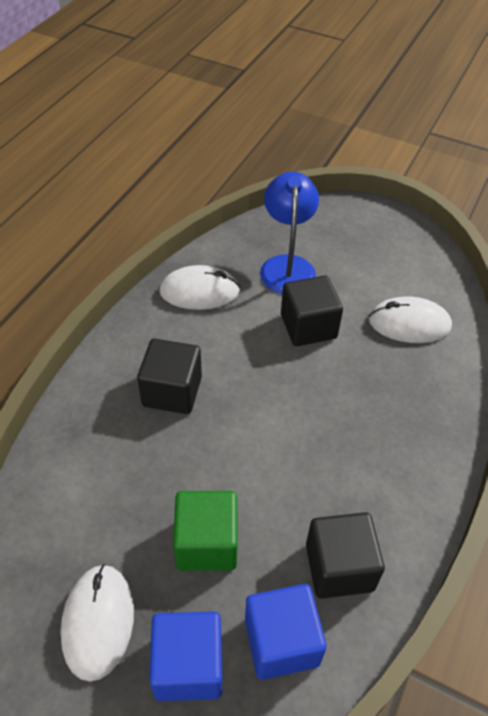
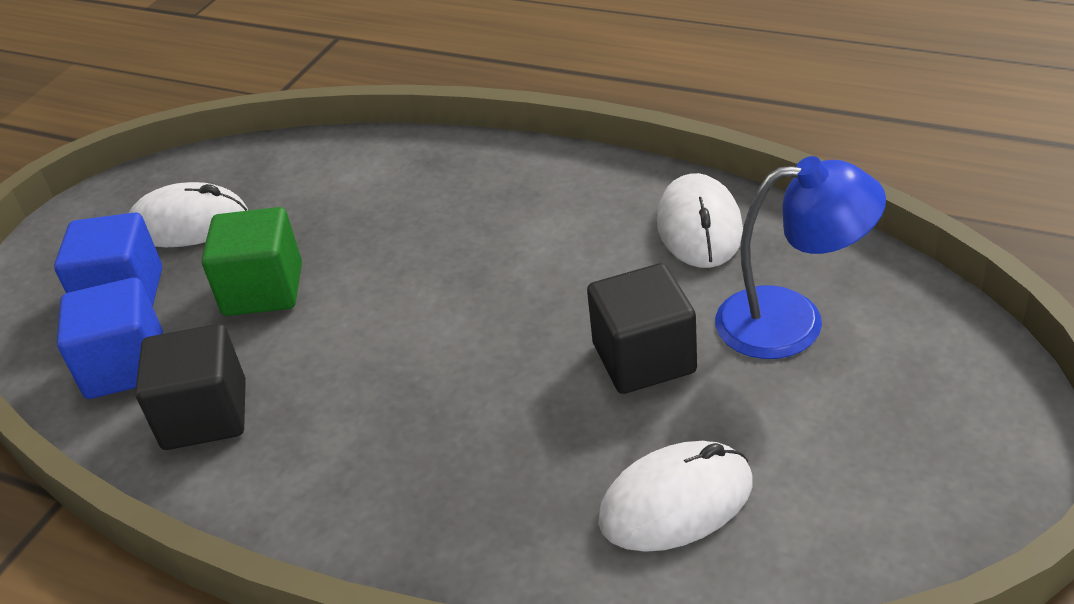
camera: 95 degrees right, 10 degrees down
black cube [137,338,202,414] -> none
white mouse [369,296,452,343] -> white mouse turned 60 degrees clockwise [598,441,753,552]

